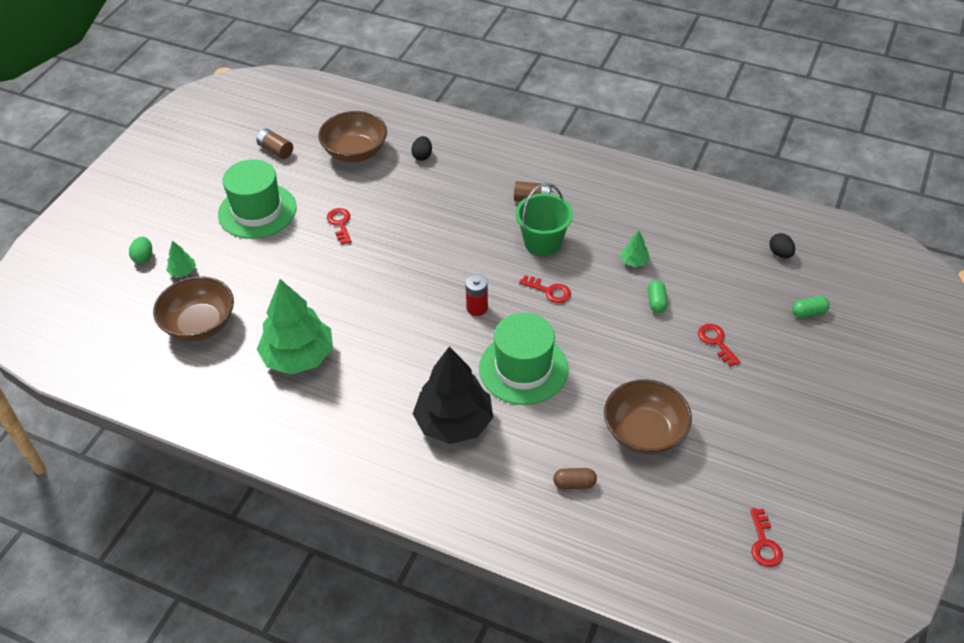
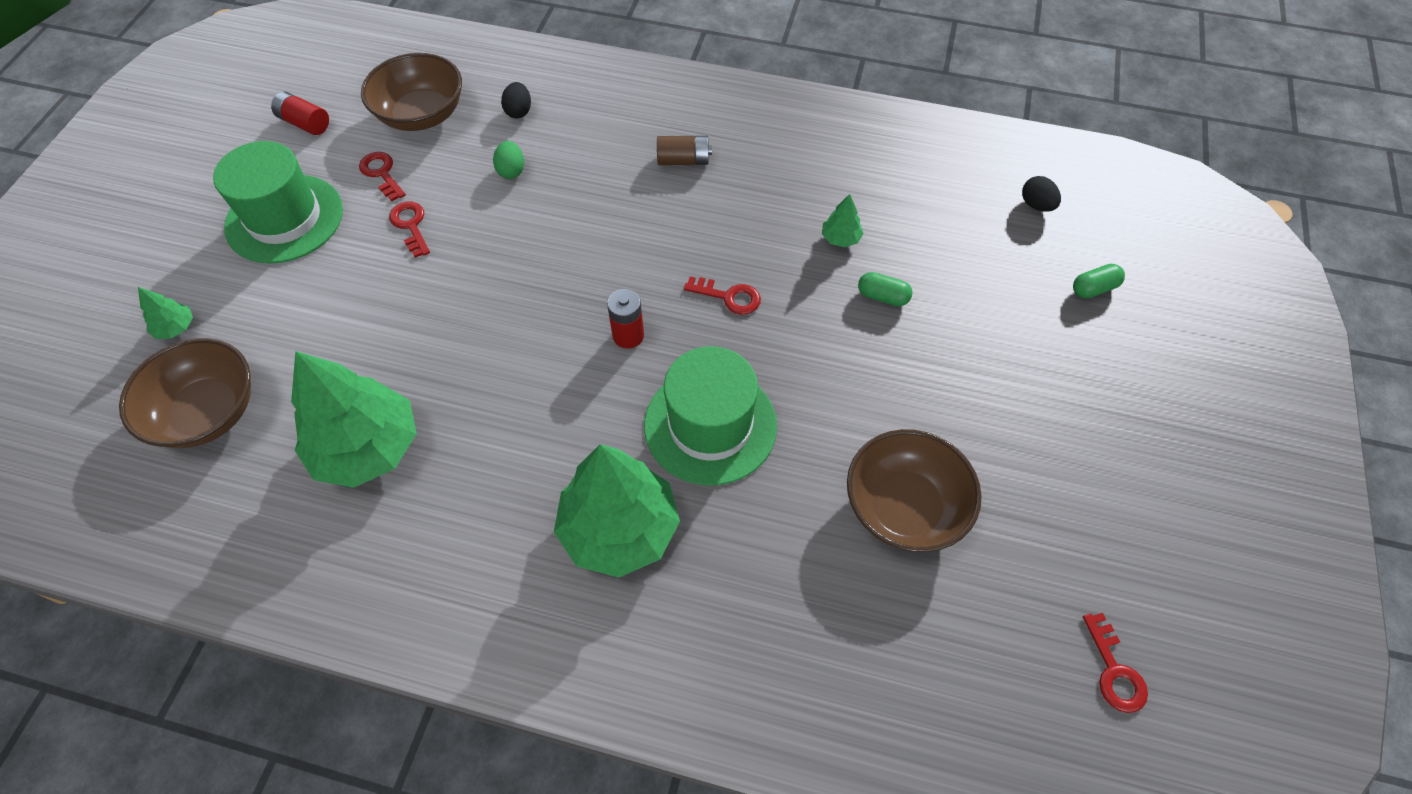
camera: 10 degrees left, 10 degrees up
green egg [129,237,152,264] -> green egg moved to [493,141,524,179]
brown battery [256,128,293,159] -> red battery [271,91,329,135]
black tree [413,346,493,444] -> green tree [554,444,680,578]
green bucket [515,183,573,256] -> none
brown capsule [553,468,597,489] -> none
green capsule [648,280,668,313] -> green capsule turned 60 degrees counterclockwise [858,272,912,306]
red key [698,324,741,367] -> red key moved to [359,152,406,201]

